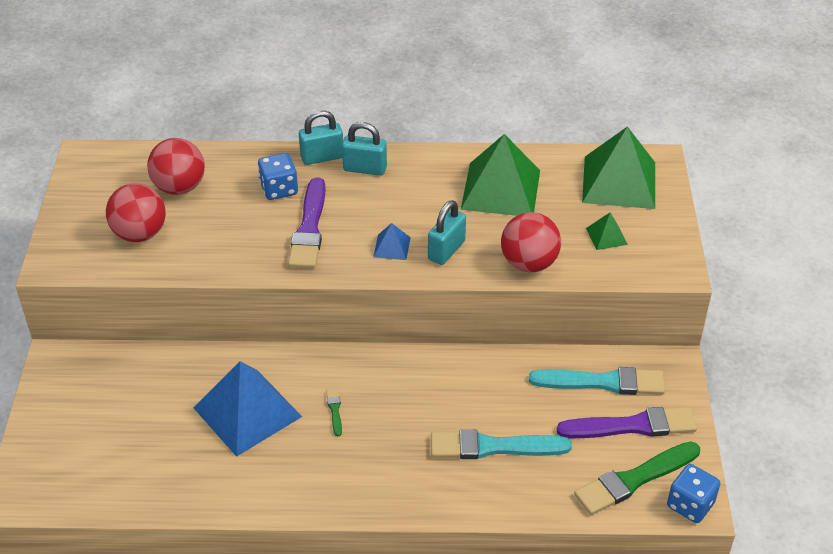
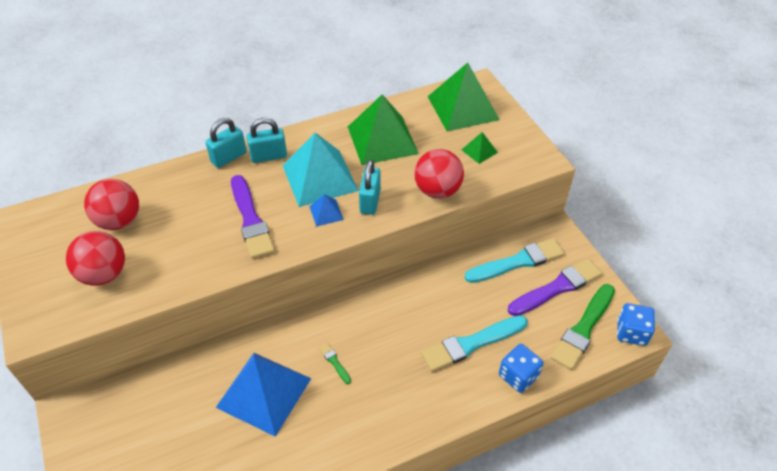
camera: 25 degrees left, 5 degrees up
blue dice [258,153,298,200] -> blue dice moved to [499,344,543,393]
none -> turquoise pyramid [283,132,359,207]

